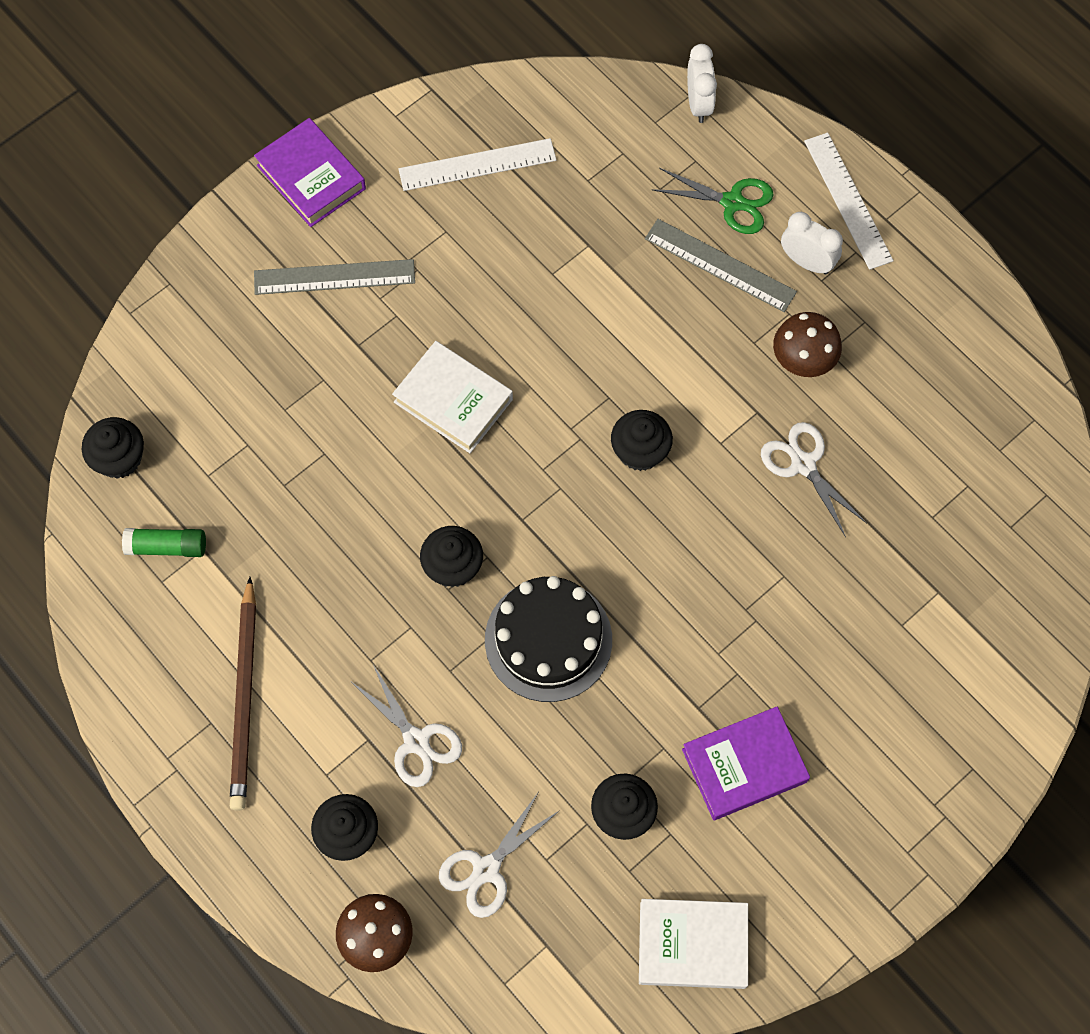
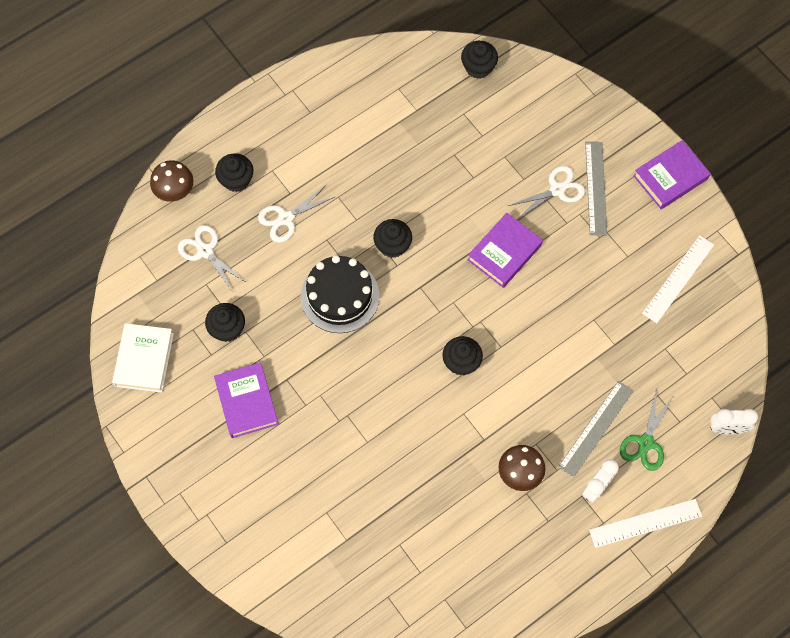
camera: 95 degrees right, 0 degrees up
green glue stick [122,528,206,557] -> none
brown pencil [230,577,256,811] -> none
white book [392,341,513,453] -> purple book [468,213,543,288]
white ruler [399,138,556,191] -> white ruler turned 45 degrees clockwise [642,235,714,323]
white scissors [761,422,867,537] -> white scissors moved to [508,166,585,220]

